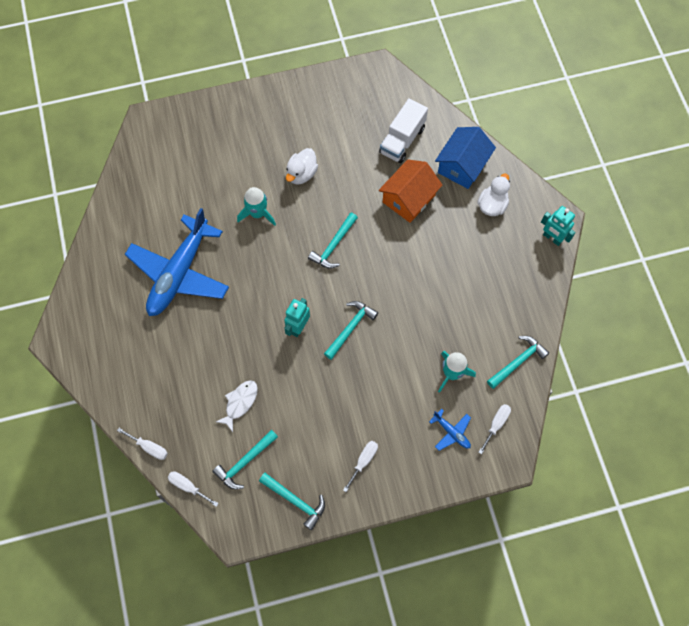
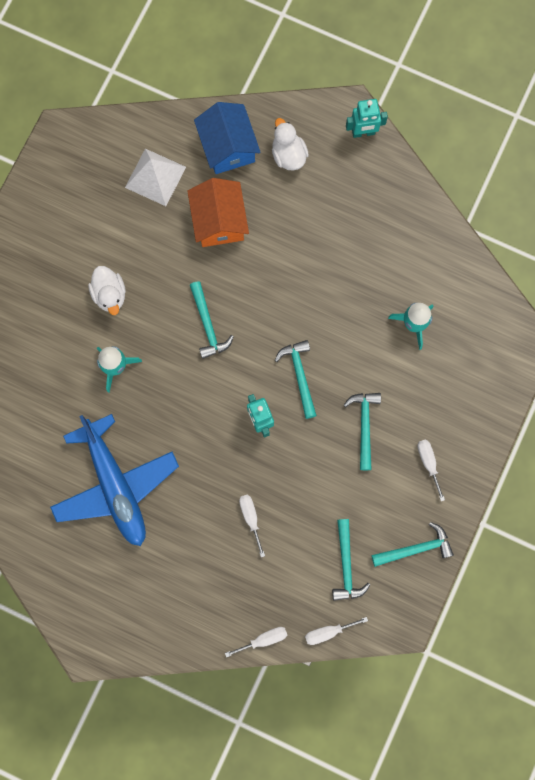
camera: 50 degrees left, 10 degrees up
white fish [216,380,258,432] -> none
white truck [379,98,428,163] -> white pyramid [125,149,186,206]
blue plane [429,409,471,451] -> none
white screwdriver [478,404,511,454] -> white screwdriver moved to [239,494,265,557]
turquoise hammer [487,336,549,389] -> turquoise hammer moved to [344,393,381,470]

